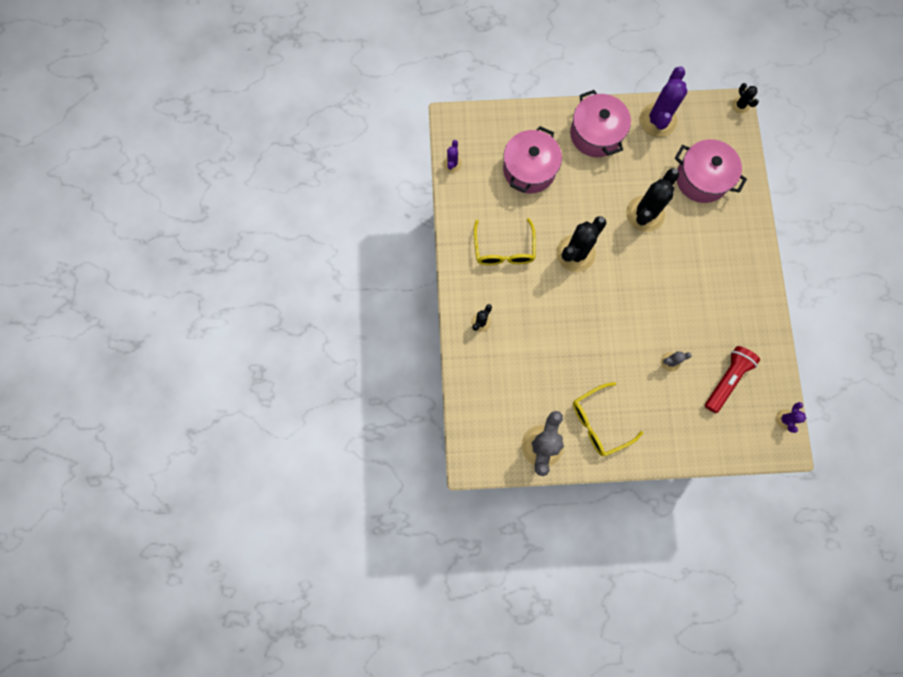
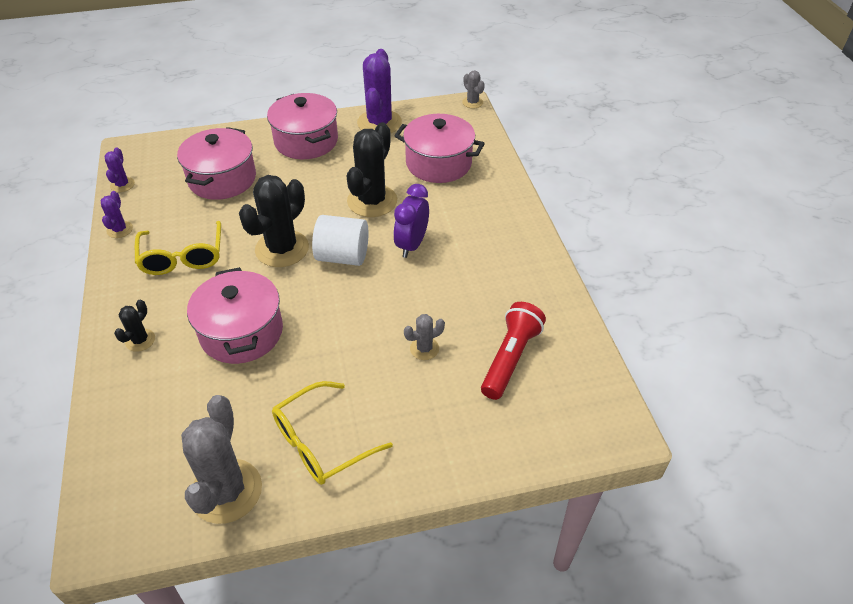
camera: 10 degrees left, 30 degrees down
black cactus [732,83,759,114] -> grey cactus [462,71,485,108]
purple cactus [776,402,806,433] -> purple cactus moved to [101,191,133,238]
none -> pink pot [187,267,283,364]
none -> white cylinder [312,215,369,266]
none -> purple clock [394,184,429,258]

